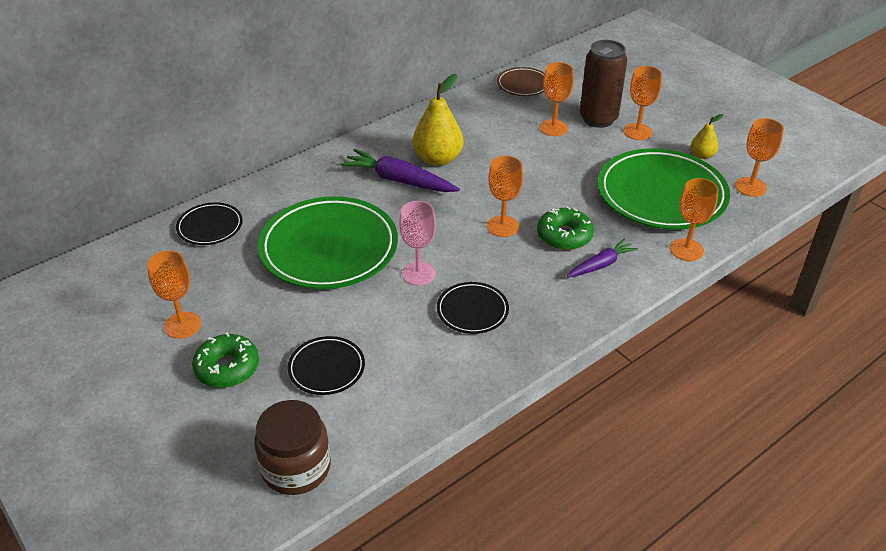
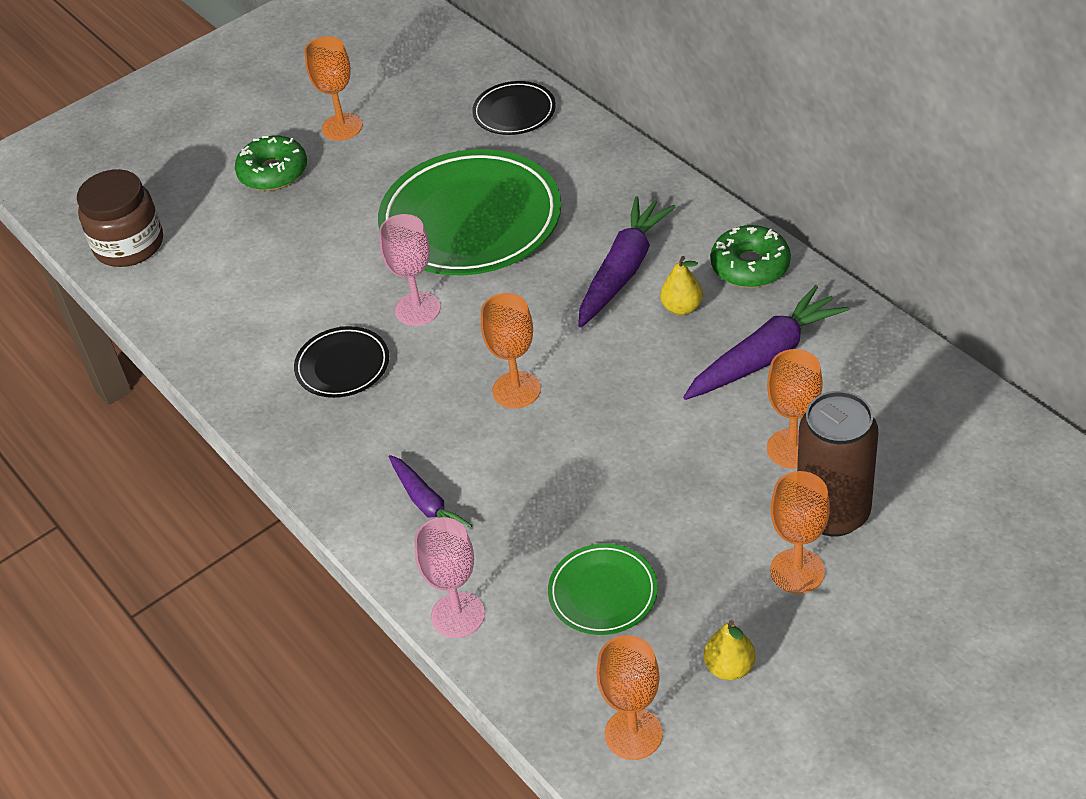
camera: 95 degrees right, 5 degrees up
black plate [287,336,365,395] -> none
yellow pear [413,74,464,166] -> yellow pear [660,256,703,315], size x0.53
brown plate [497,67,545,96] -> none
green donut [537,206,594,250] -> green donut moved to [711,225,791,288]
green plate [598,148,730,230] -> green plate [548,543,658,635], size x0.49
orange goblet [670,178,719,261] -> pink goblet [414,517,485,638]
none -> purple carrot [683,285,849,400]

